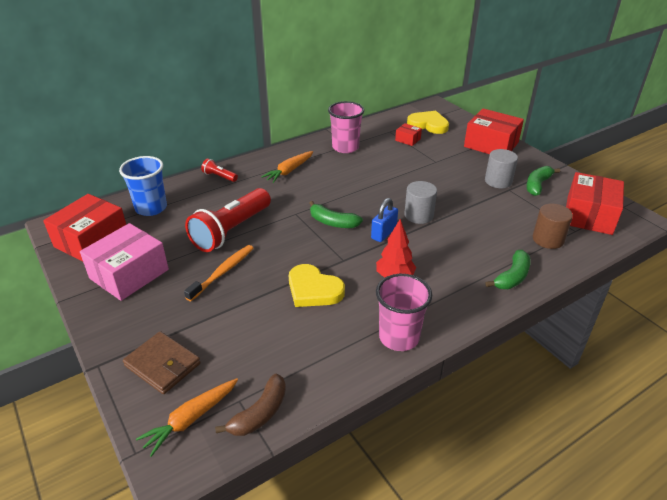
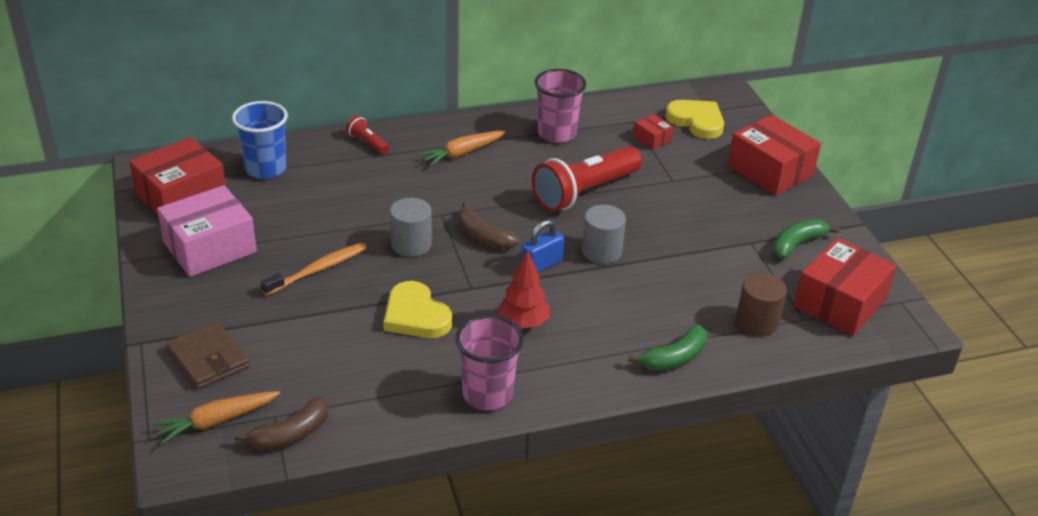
camera: 15 degrees right, 0 degrees up
red flashlight [185,188,271,252] -> red flashlight moved to [532,146,642,212]
green banana [309,201,363,228] -> brown banana [458,202,519,249]
grey cylinder [485,149,518,188] -> grey cylinder moved to [390,198,432,257]

